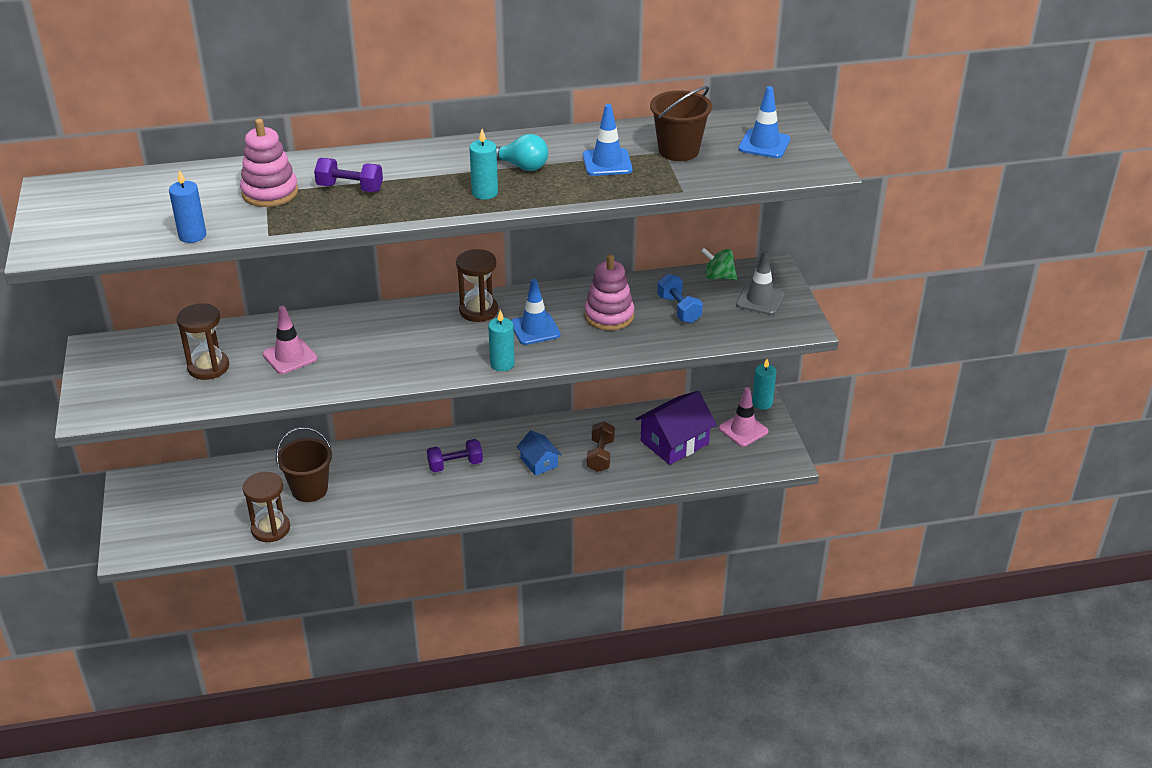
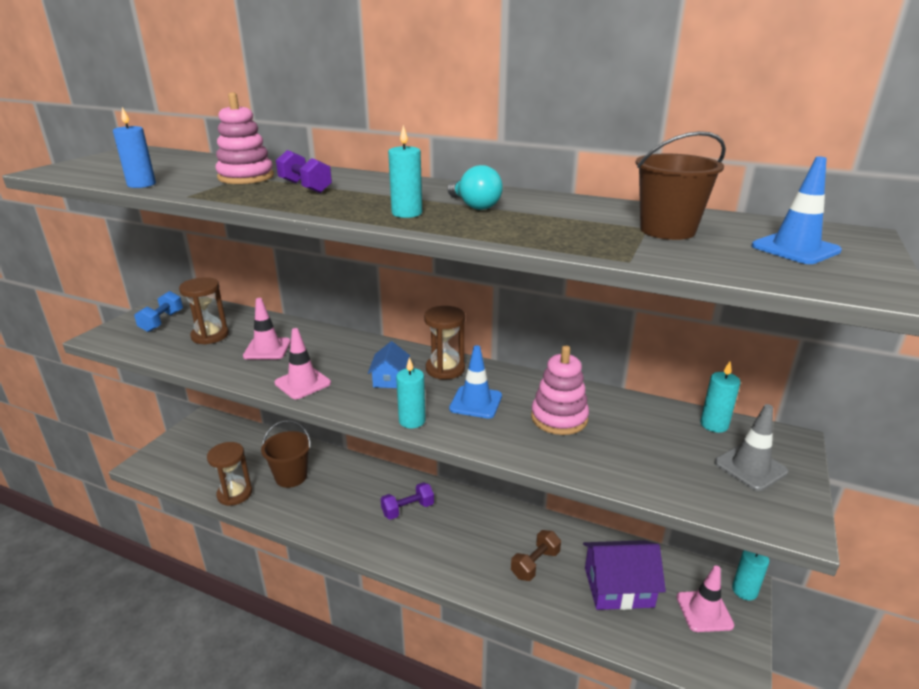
camera: 35 degrees right, 10 degrees down
purple dumbbell [427,439,483,472] -> purple dumbbell turned 45 degrees counterclockwise [381,482,434,520]
blue house [517,430,562,476] -> blue house moved to [368,341,410,388]
blue traffic cone [583,104,632,176] -> none
blue dumbbell [657,274,703,323] -> blue dumbbell moved to [134,291,183,332]
green spinning top [701,248,737,280] -> turquoise candle [700,362,741,433]
none -> pink traffic cone [274,328,331,399]

